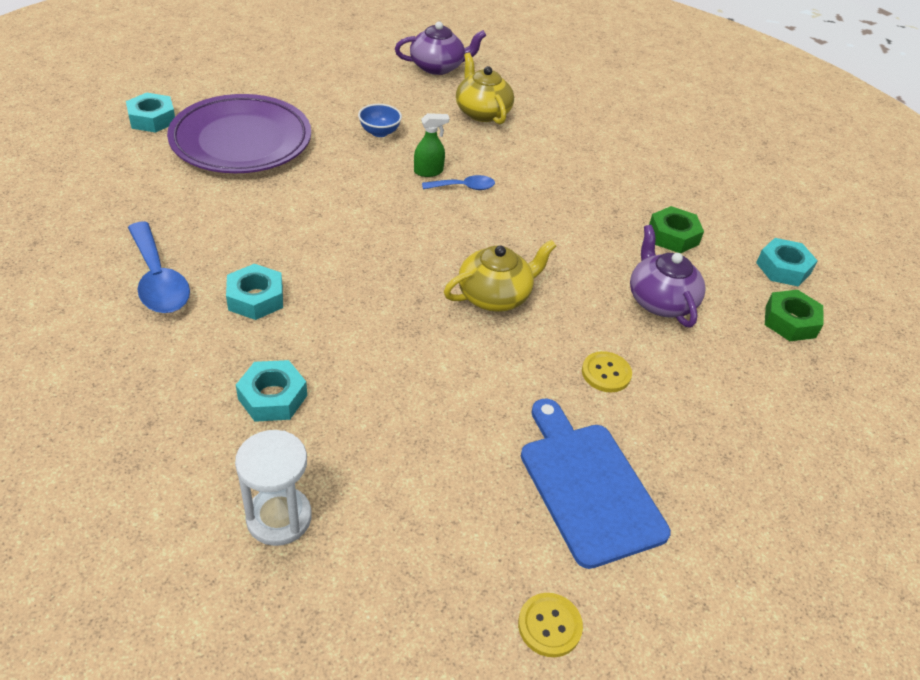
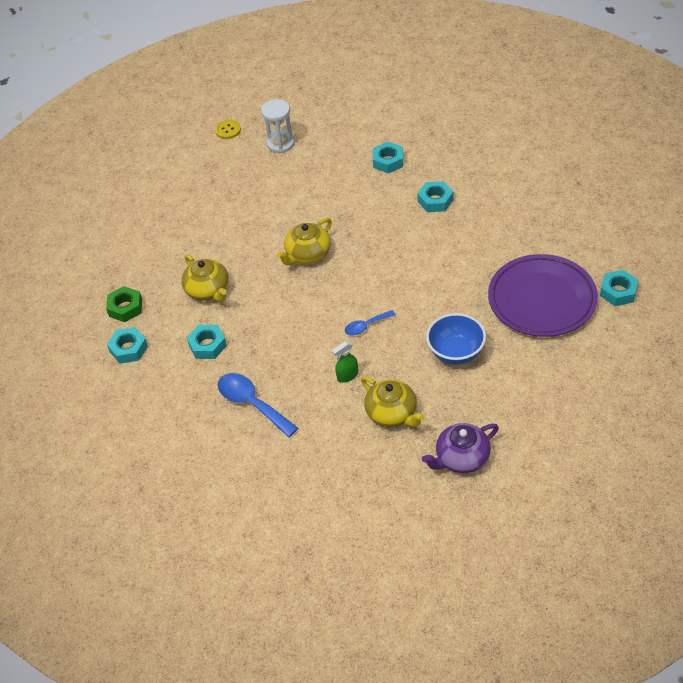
camera: 170 degrees right, 5 degrees up
blue spoon [128,222,190,313] -> blue spoon moved to [218,373,298,437]
white hourglass [235,430,312,546] -> white hourglass moved to [261,99,295,153]
blue bowl [358,104,402,137] -> blue bowl [426,313,486,365], size x1.65
green spray bottle [414,113,450,177] -> green spray bottle moved to [332,341,358,383]
blue cutting board [521,398,671,569] -> none
yellow button [582,351,632,392] -> none
purple teapot [630,225,706,327] -> yellow teapot [181,254,229,302]
green nut [649,206,704,253] -> turquoise nut [187,325,227,359]

